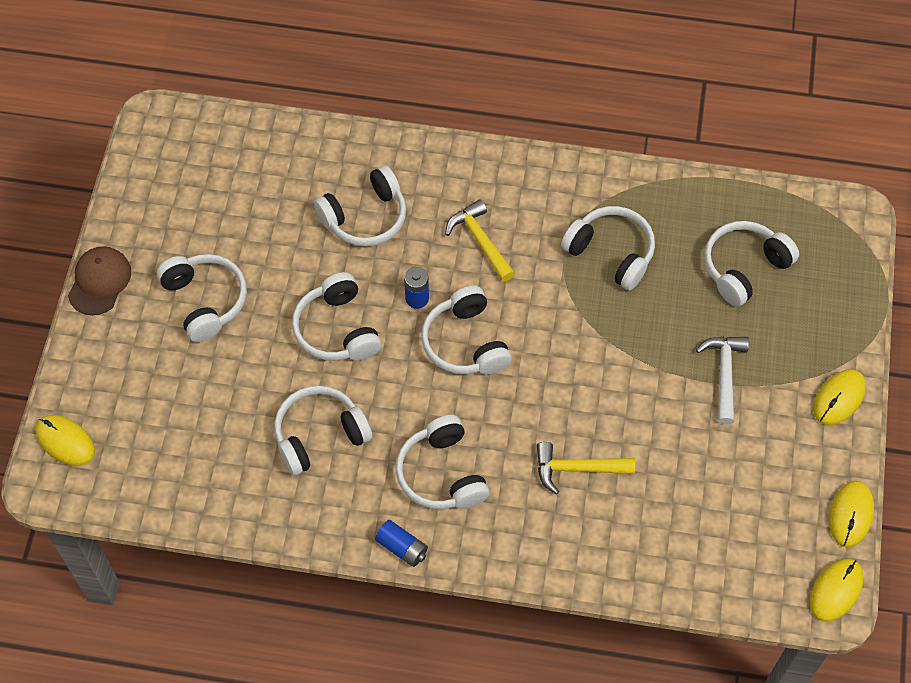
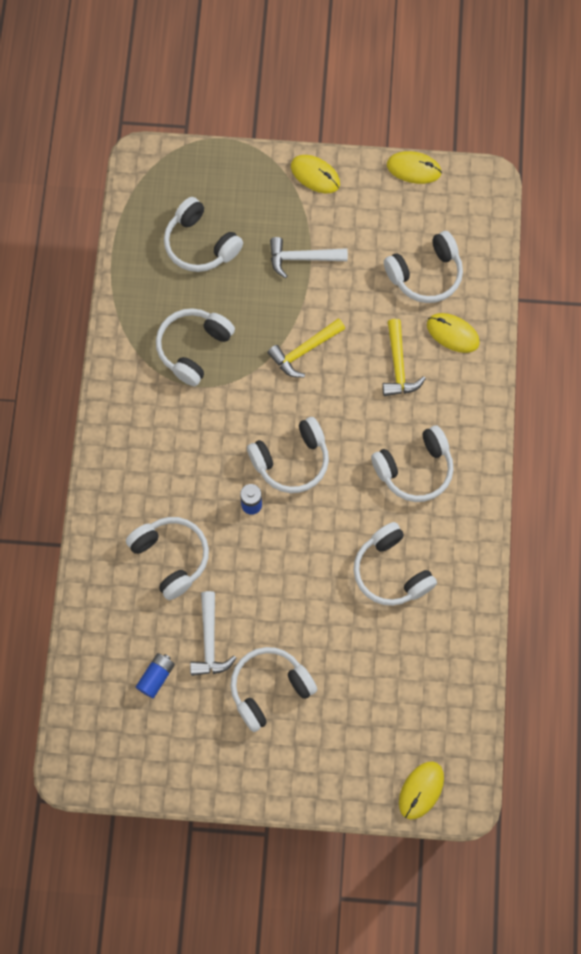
camera: 95 degrees left, 10 degrees up
brown cap [68,246,131,315] -> none
white headphones [292,272,381,361] -> white headphones moved to [384,231,463,303]
blue battery [375,520,428,567] -> blue battery moved to [136,653,175,698]
yellow hammer [445,199,515,282] -> yellow hammer moved to [267,318,345,377]
yellow mouse [810,558,863,621] -> yellow mouse moved to [427,313,480,353]
none -> white hammer [190,591,236,676]

